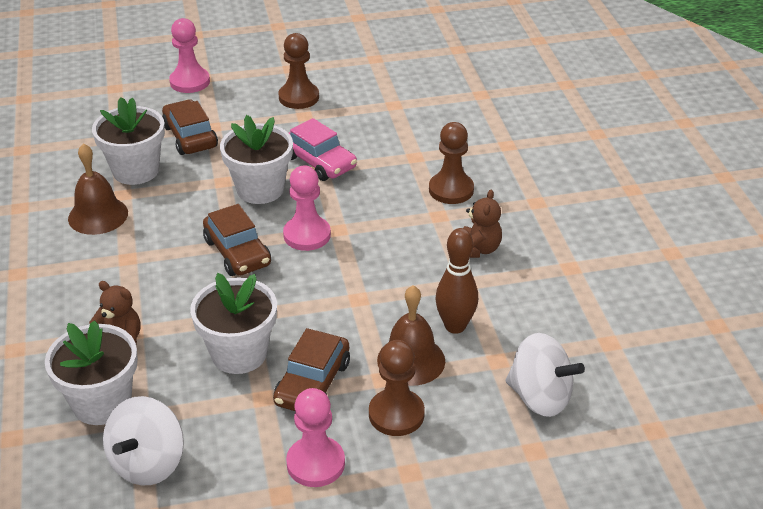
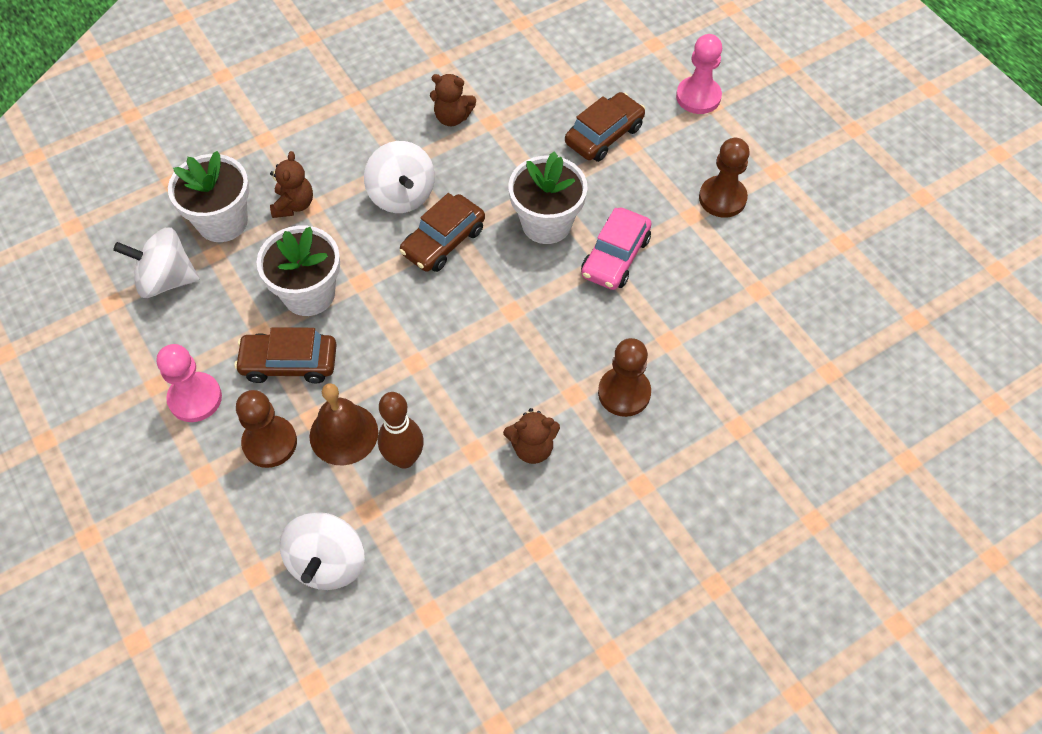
camera: 70 degrees right, 20 degrees up
brown bell [68,143,128,235] -> brown teddy bear [430,74,476,126]
white flower pot [92,97,165,185] -> none
pink pawn [283,165,331,251] -> none
none -> white spinning top [364,141,435,213]

